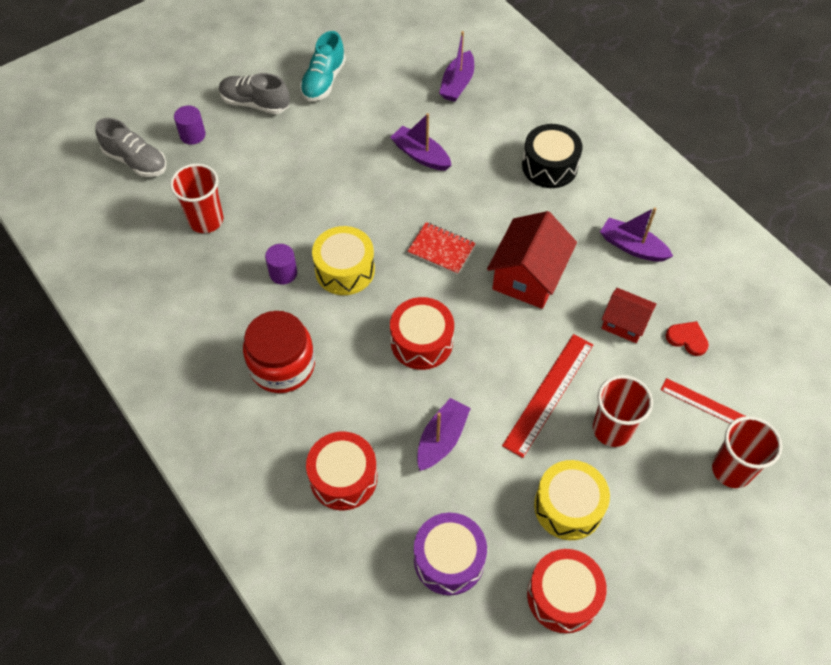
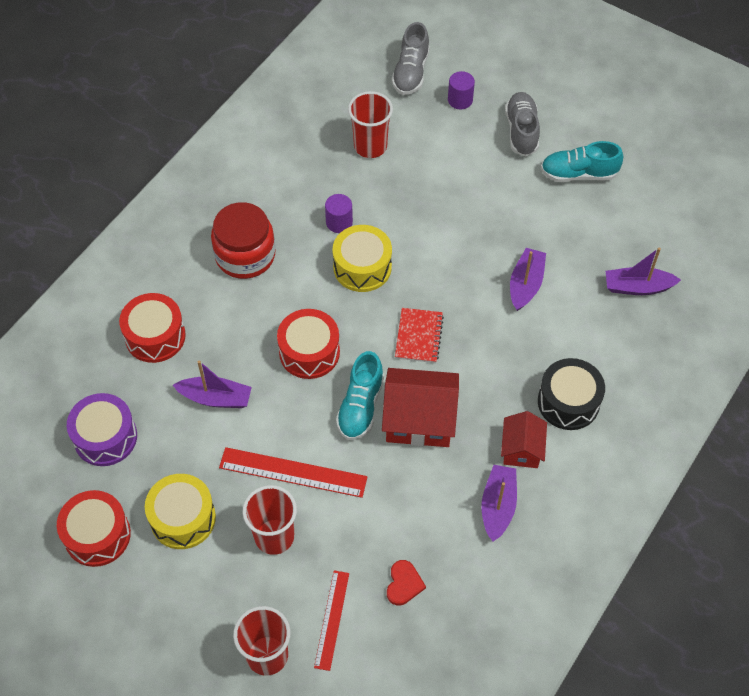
camera: 70 degrees right, 0 degrees up
red house [601,288,656,343] -> red house moved to [501,411,547,468]
none -> turquoise shoe [336,351,384,440]

